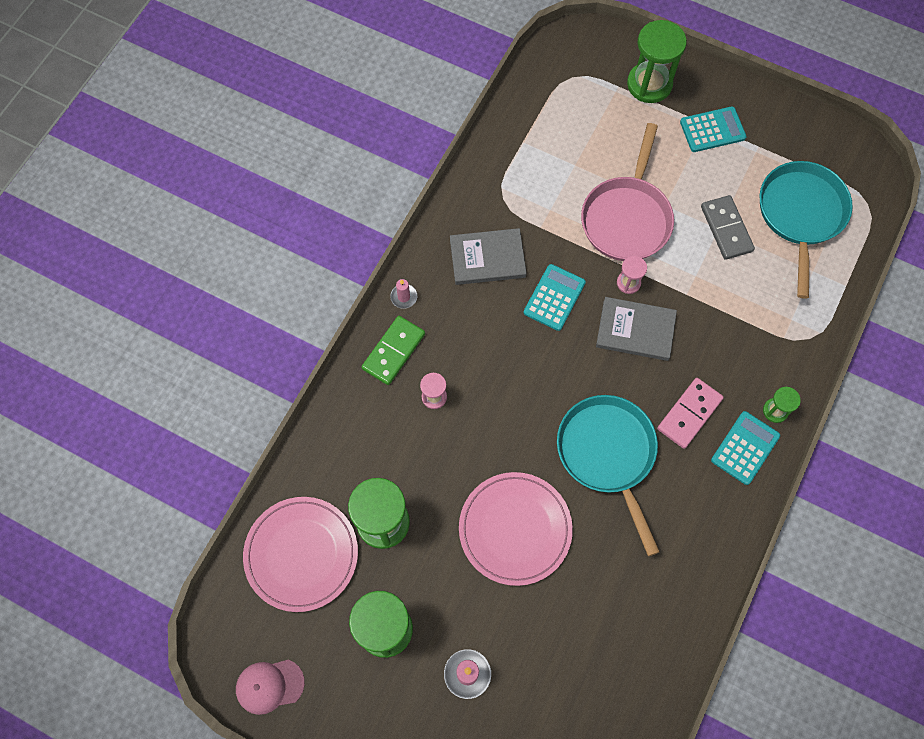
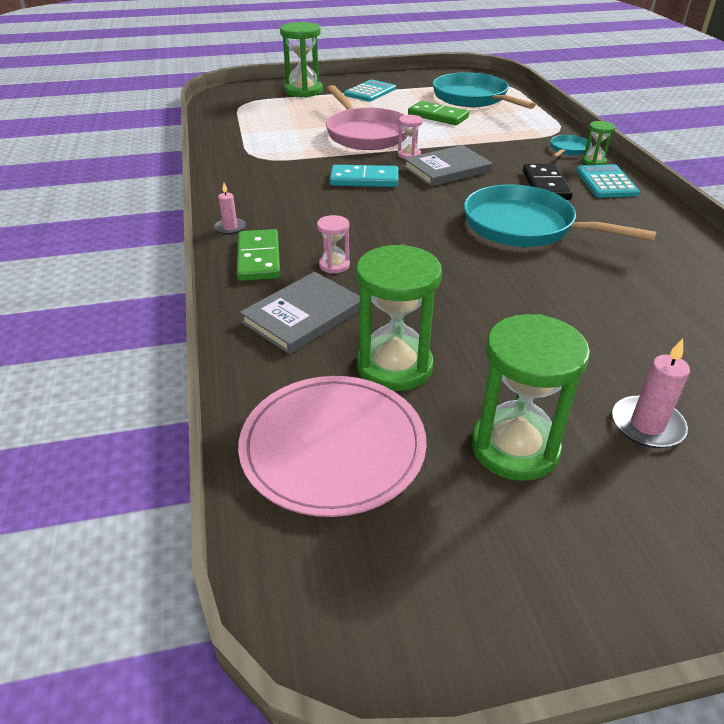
camera: 40 degrees left, 30 degrees down
pink cap [236,660,305,715] -> none
grey book [450,228,527,285] -> grey book moved to [240,272,360,354]
pink plate [459,472,573,586] -> none
turquoise calculator [524,264,586,331] -> turquoise domino [330,165,399,187]
pink domino [657,378,724,449] -> black domino [523,164,573,200]
grey domino [701,195,755,260] -> green domino [408,101,469,125]
none -> turquoise pan [550,135,592,158]

